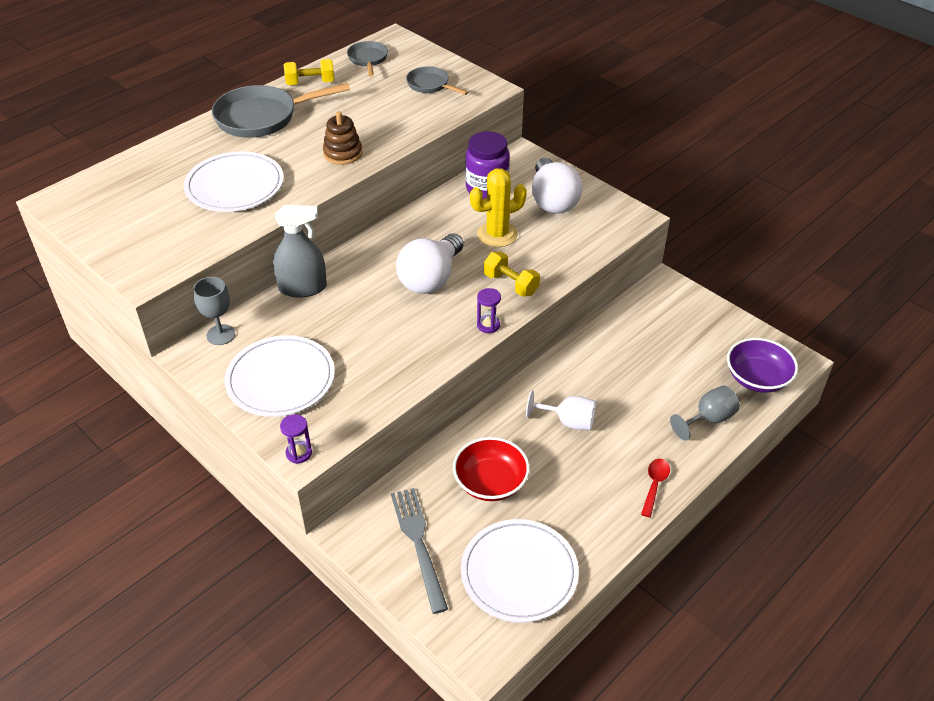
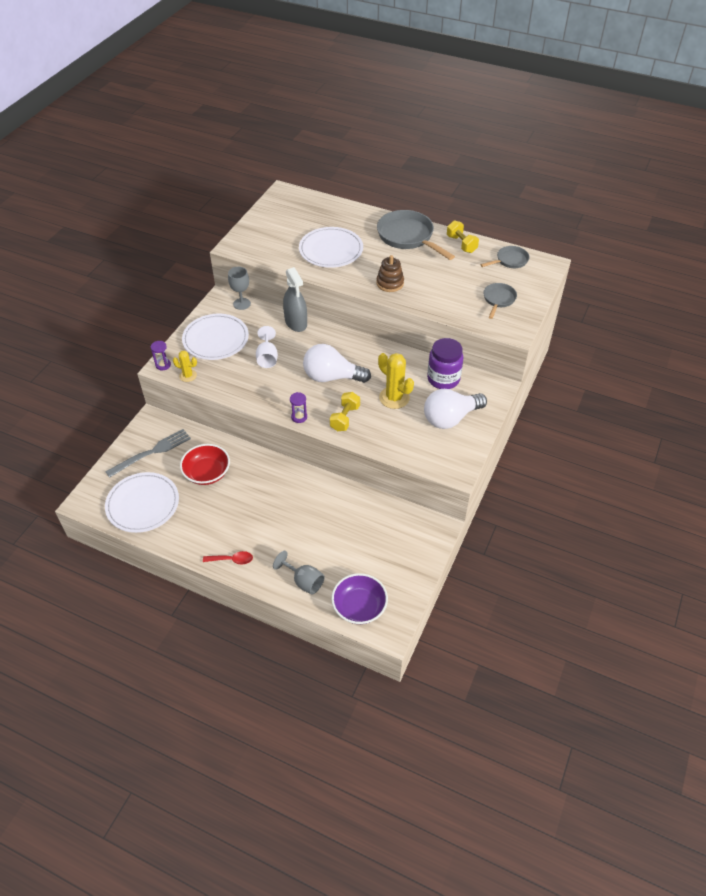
camera: 70 degrees right, 5 degrees up
white goblet [526,390,596,430] -> white goblet moved to [256,326,278,368]
none -> yellow cactus [173,351,197,382]

